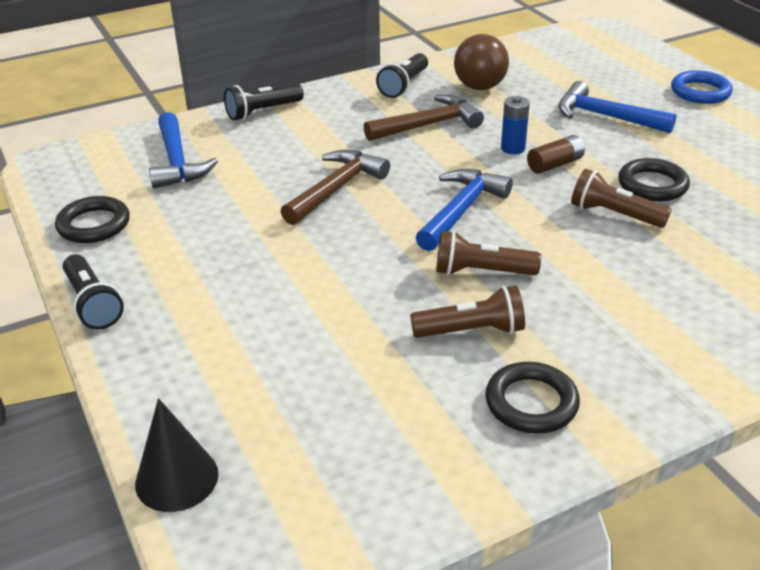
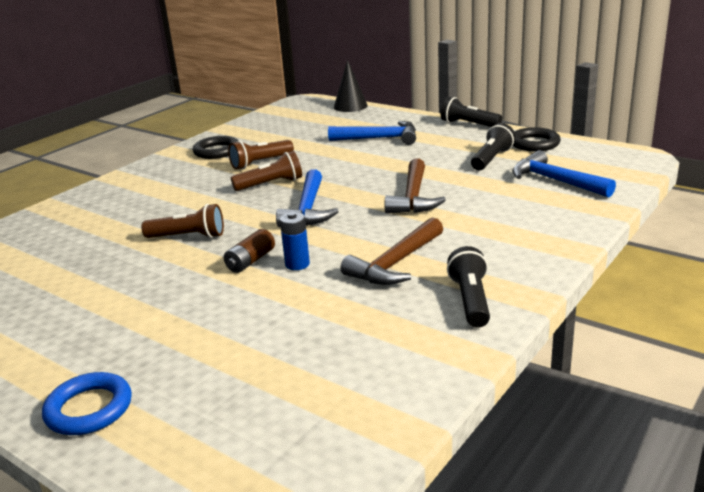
camera: 155 degrees right, 10 degrees down
black flashlight [224,83,304,120] -> black flashlight moved to [471,123,515,170]
brown ball [454,34,509,90] -> none
blue hammer [558,81,676,133] -> blue hammer moved to [328,121,416,145]
black ring [618,158,690,201] -> none

